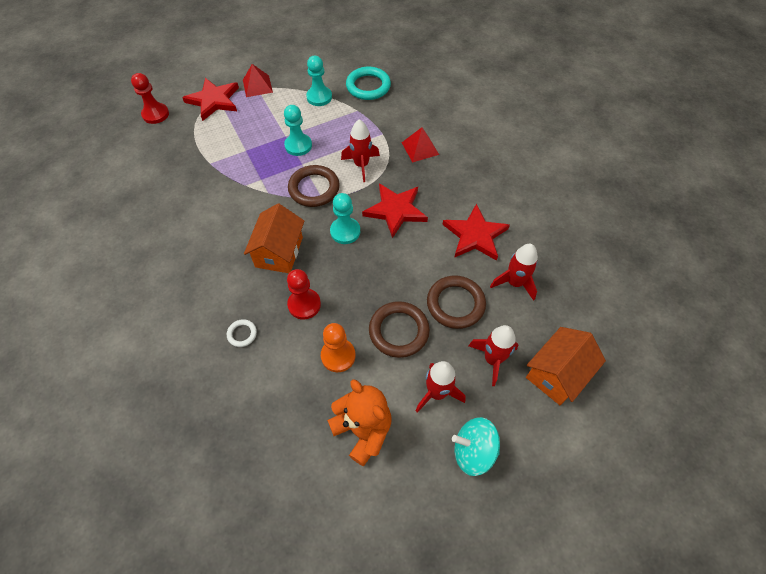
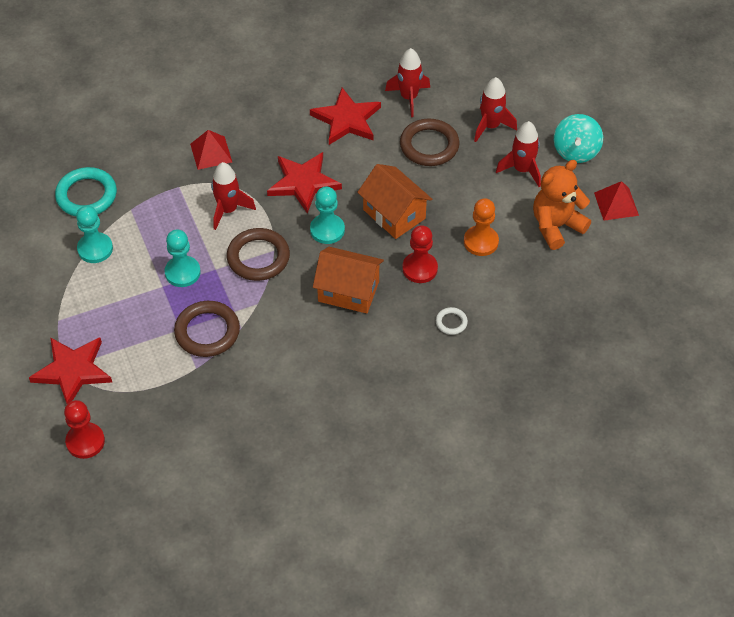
camera: 85 degrees left, 5 degrees down
red pyramid [243,64,273,97] -> red pyramid moved to [594,181,639,221]
brown ring [369,301,430,358] -> brown ring moved to [174,301,240,357]
orange house [526,327,606,405] -> orange house moved to [357,164,432,239]

